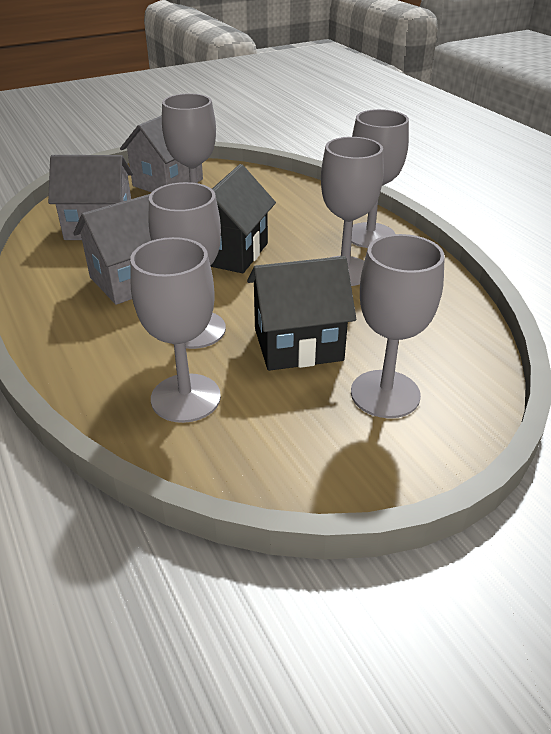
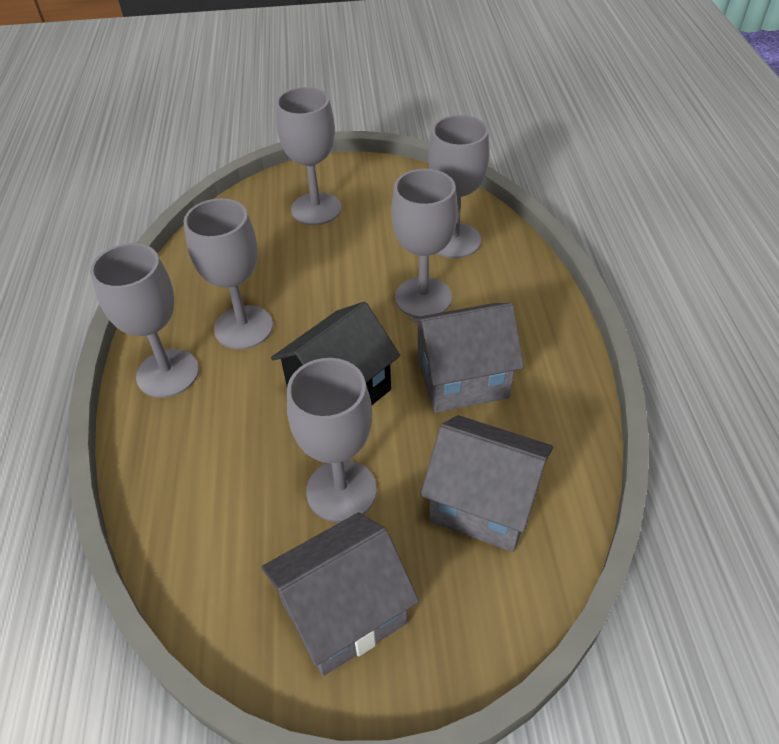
camera: 155 degrees left, 10 degrees up
black house [247,256,356,371] -> none

